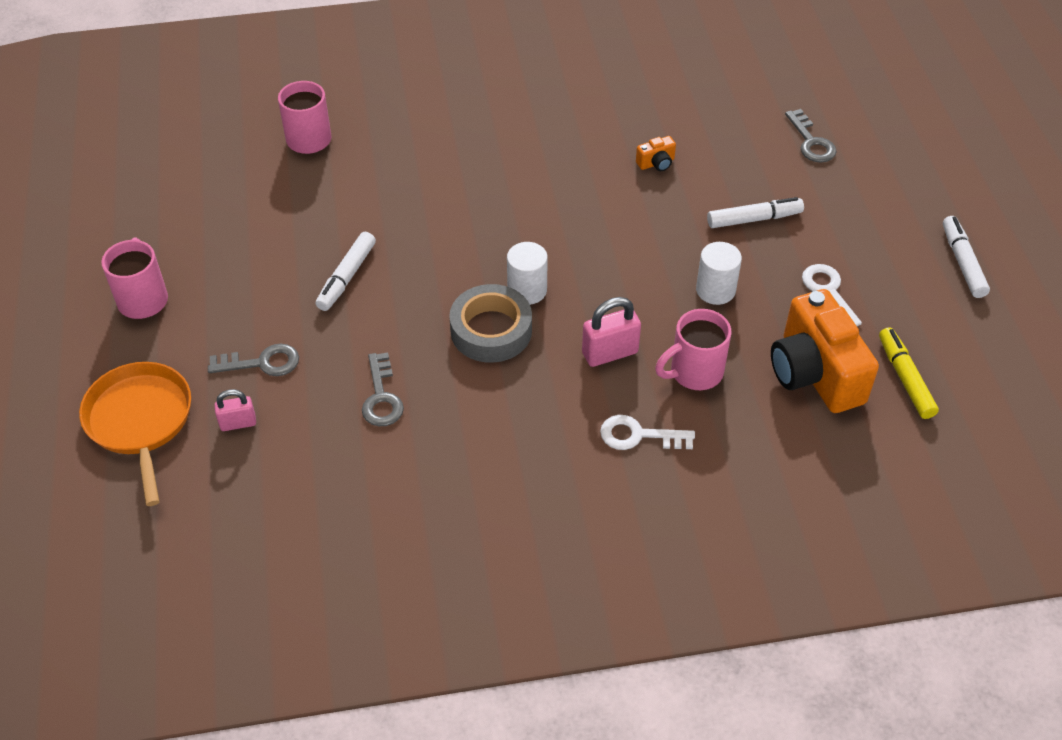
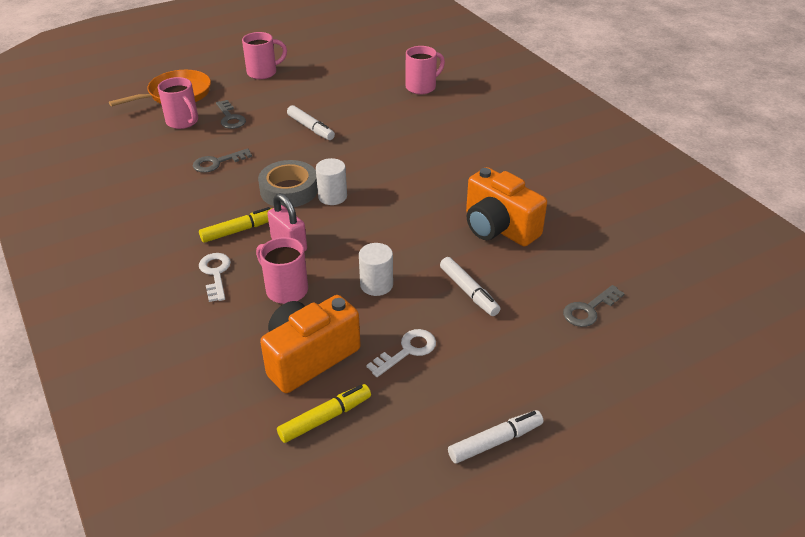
camera: 70 degrees right, 10 degrees down
pink padlock [214,389,256,431] -> pink mug [158,77,198,129]
white marker [316,232,376,311] -> white marker turned 135 degrees counterclockwise [287,105,335,140]
orange camera [636,136,676,171] -> orange camera [466,167,547,247], size x2.49
none -> yellow marker [199,207,272,243]

